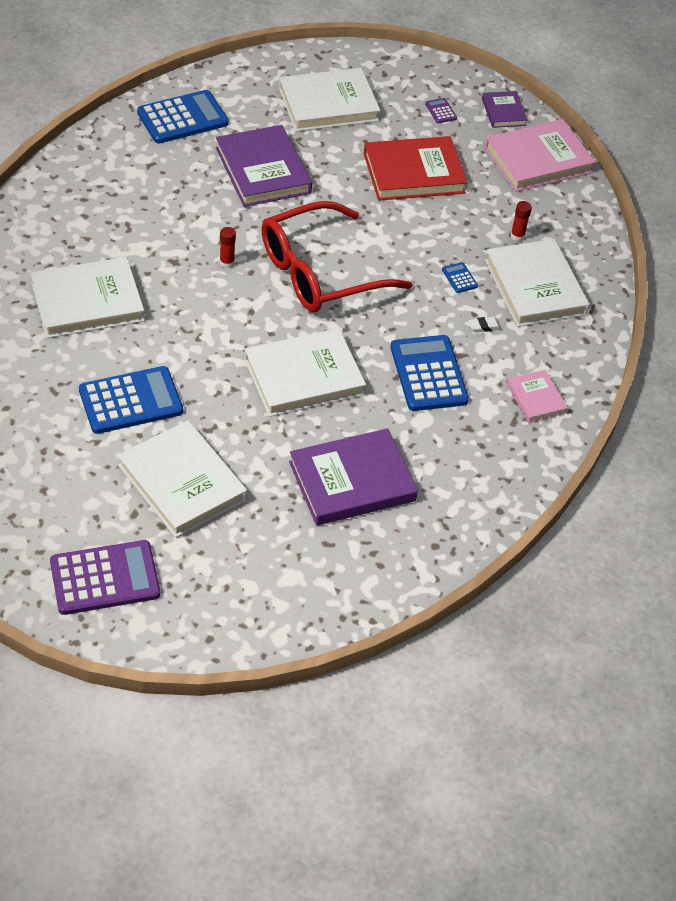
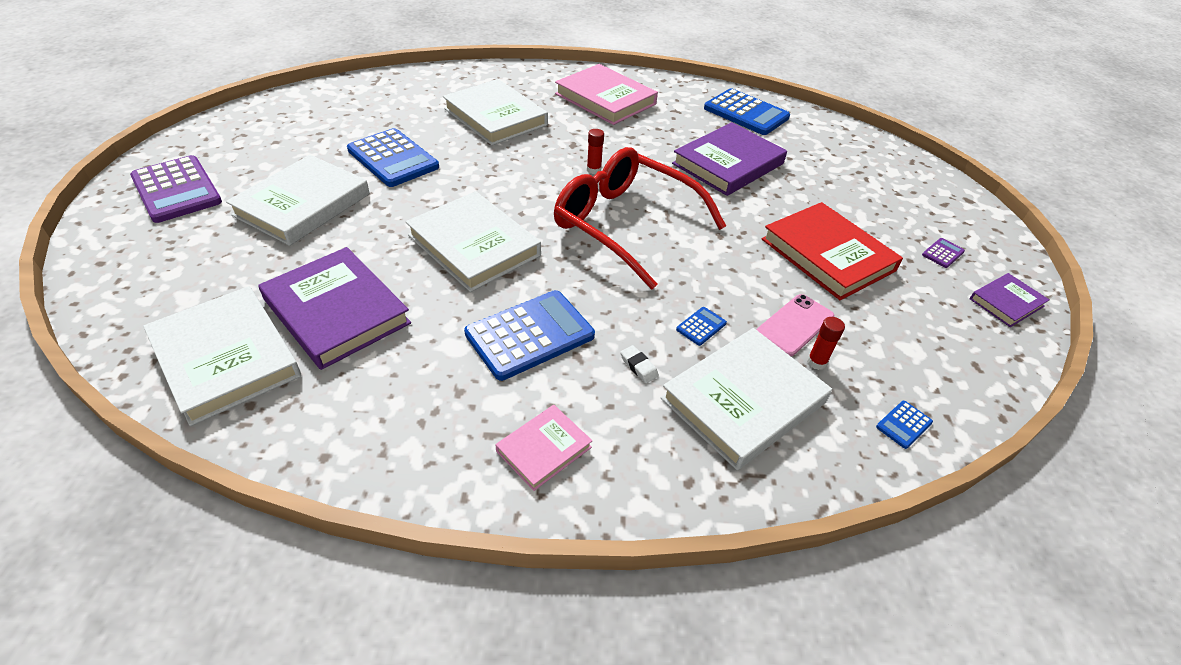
camera: 70 degrees right, 5 degrees down
white book [279,68,380,132] -> white book moved to [143,286,301,426]
pink book [484,119,596,192] -> pink book moved to [555,64,658,125]
none -> pink phone [756,294,834,356]
none -> blue calculator [876,401,933,449]

